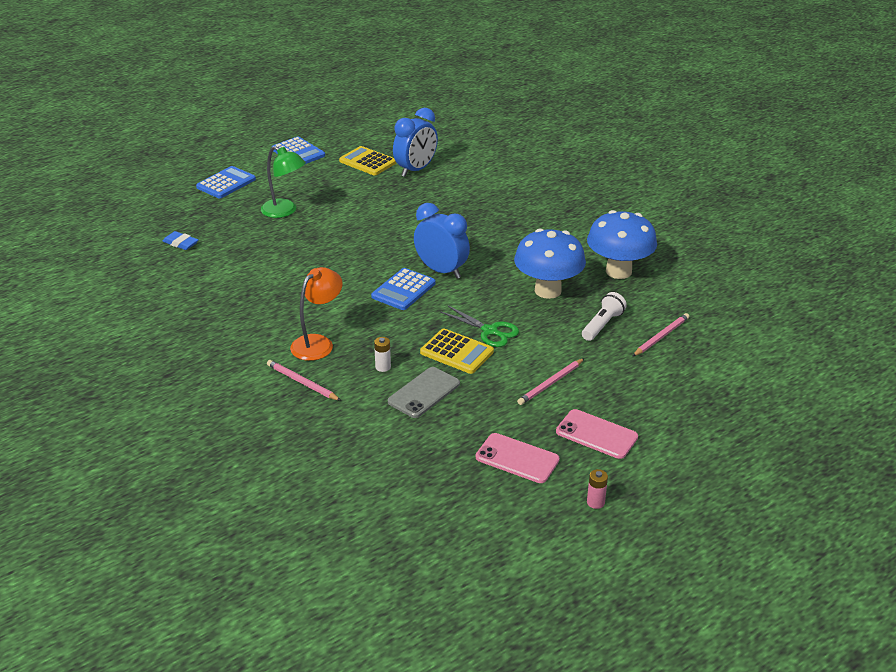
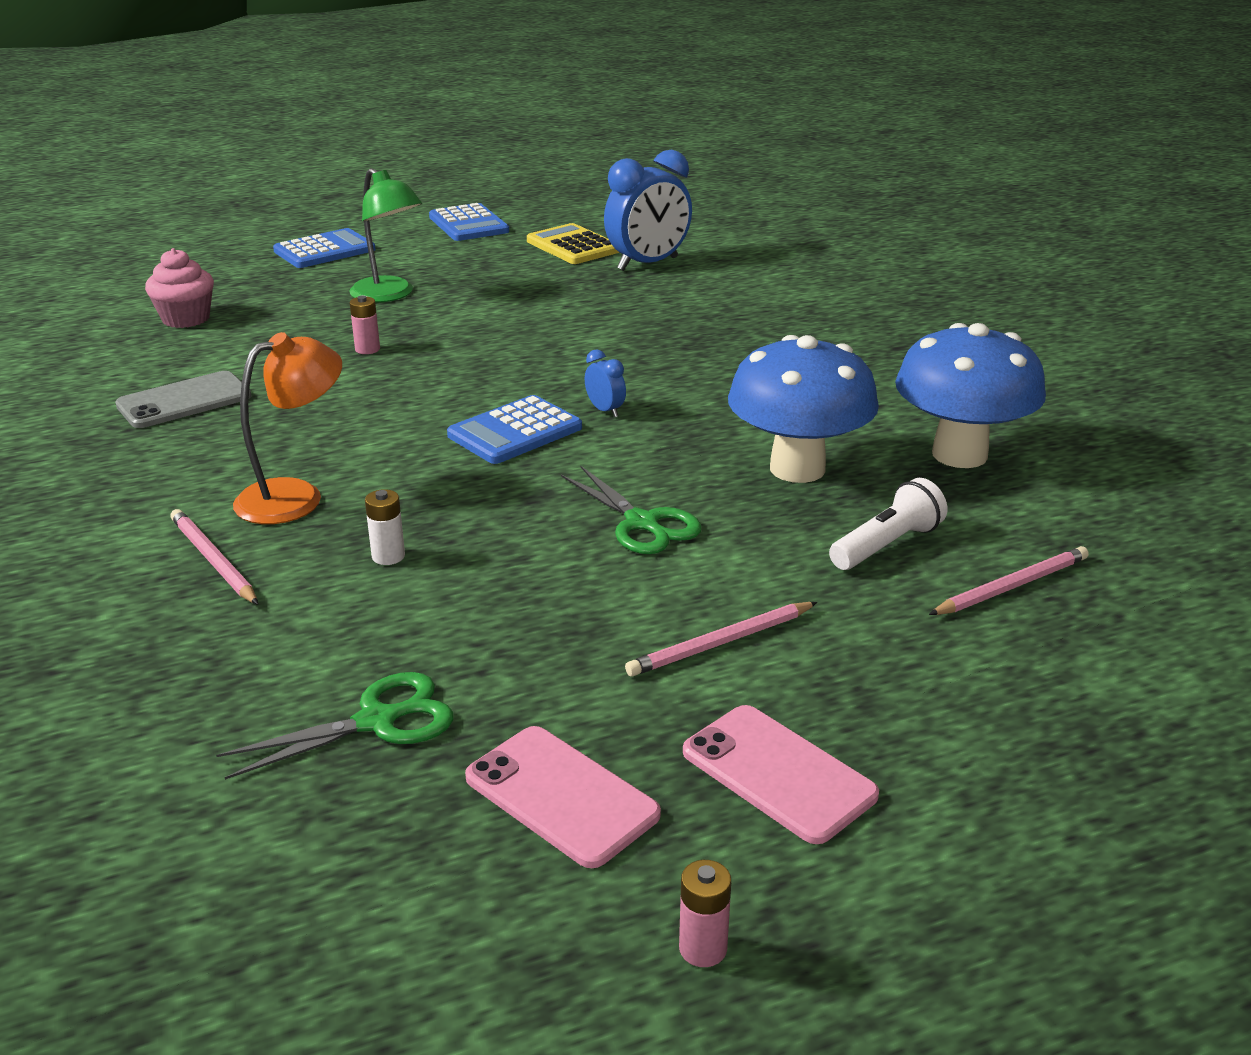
camera: 15 degrees right, 5 degrees down
blue eraser [162,231,198,250] -> pink cupcake [145,248,214,328]
grey phone [388,367,460,418] -> grey phone moved to [115,371,251,428]
blue clock [414,203,470,279] -> blue clock [585,350,626,417], size x0.44
yellow calculator [420,329,494,374] -> none
none -> green scissors [216,672,454,780]
none -> pink battery [350,296,380,354]

